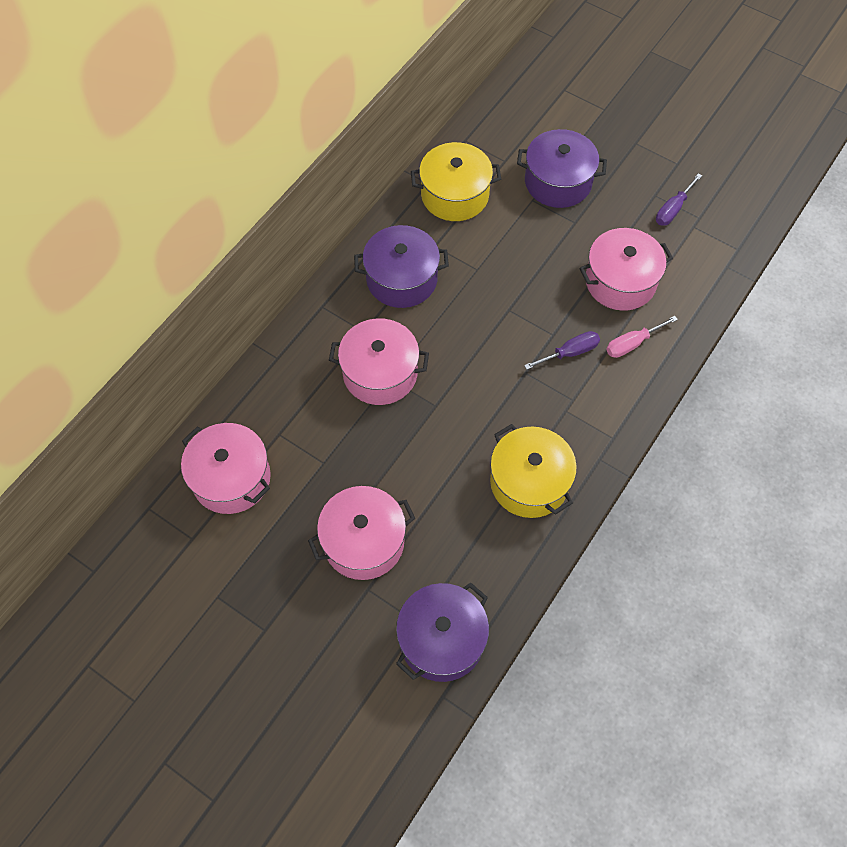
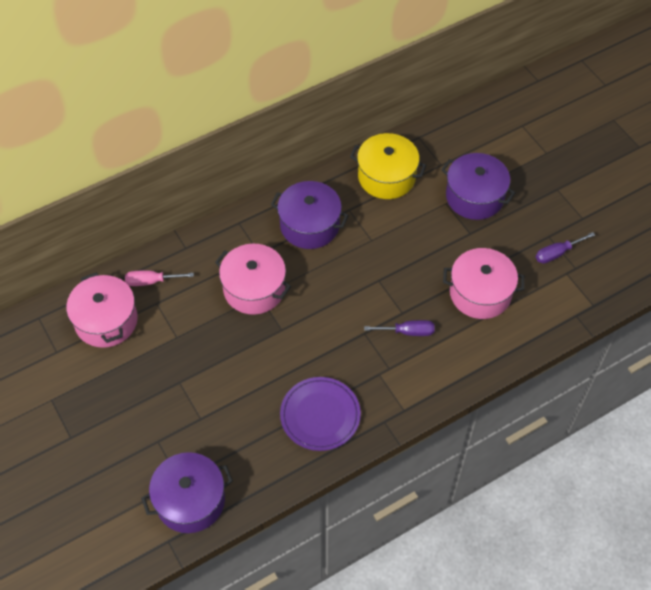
camera: 25 degrees right, 5 degrees down
pink pot [308,486,415,580] -> none
yellow pot [490,424,577,518] -> purple plate [280,377,361,451]
pink screwdriver [606,316,678,358] -> pink screwdriver moved to [125,270,194,286]

